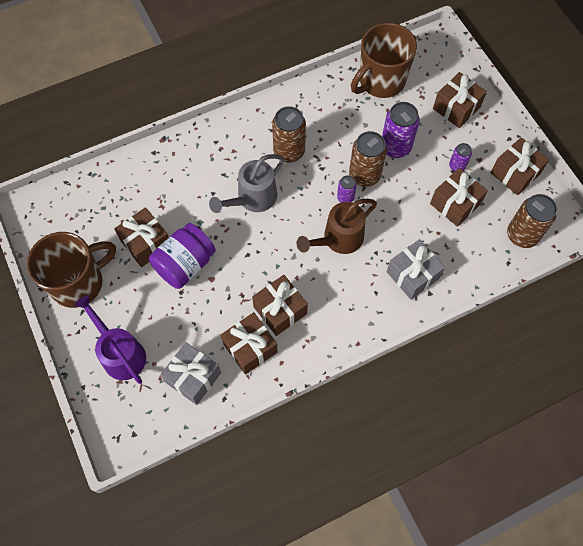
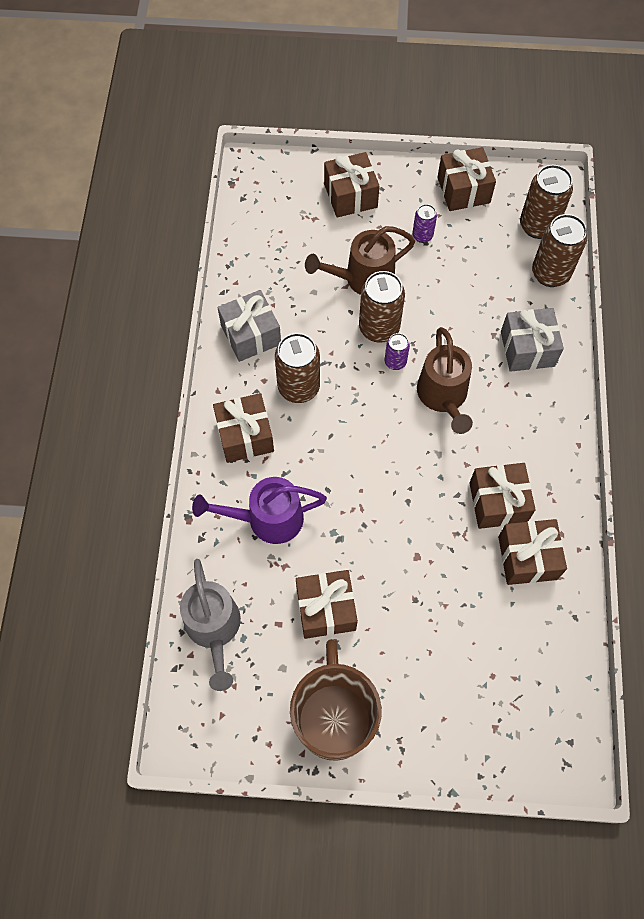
camera: 60 degrees left, 0 degrees up
purple watering can [74,295,146,384] -> purple watering can moved to [192,477,327,544]
purple jar [149,223,216,289] -> none
grey gift [160,342,221,405] -> grey gift moved to [217,290,281,362]
grey watering can [209,154,284,213] -> grey watering can moved to [180,559,241,691]
brown mug [351,23,417,98] -> none
purple can [382,102,420,158] -> brown watering can [305,226,415,295]
brown gift [430,168,488,227] -> brown gift moved to [213,393,274,463]
none -> brown can [532,214,587,287]

